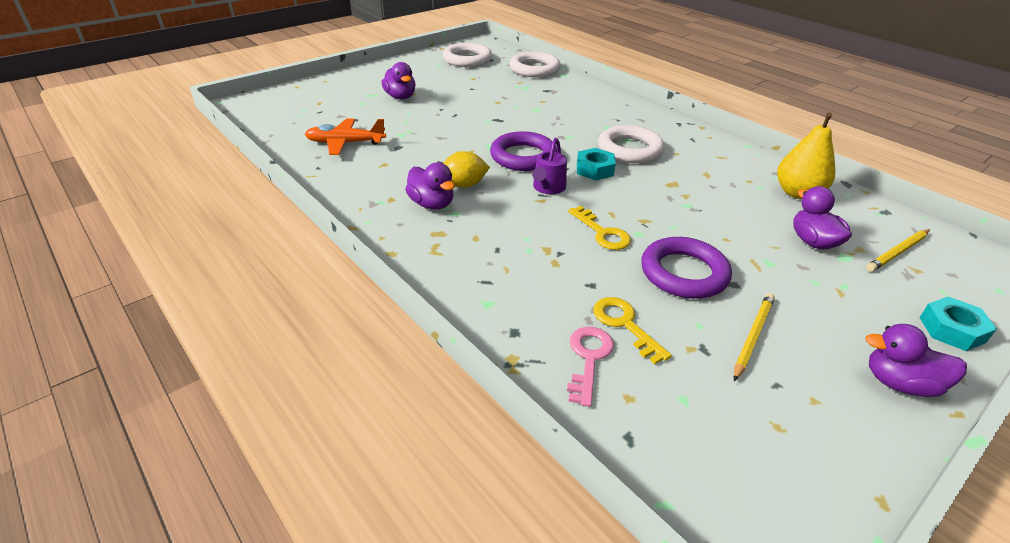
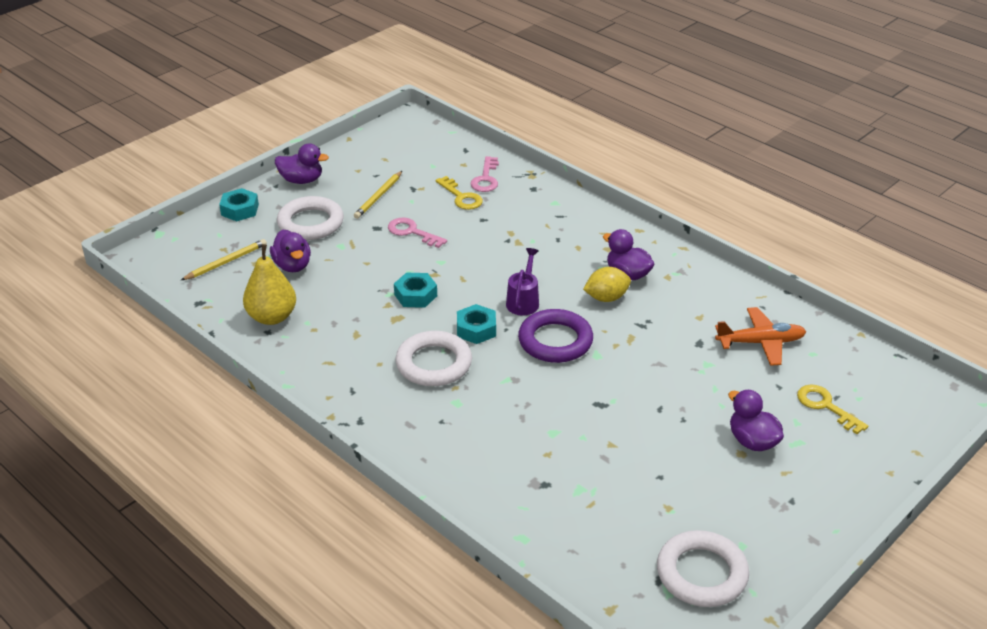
camera: 175 degrees right, 0 degrees up
white ring [510,52,561,77] -> white ring moved to [277,196,344,240]
yellow key [568,206,631,250] -> yellow key moved to [797,385,868,434]
purple ring [641,237,732,299] -> pink key [388,218,447,248]
none -> turquoise nut [394,273,437,308]

